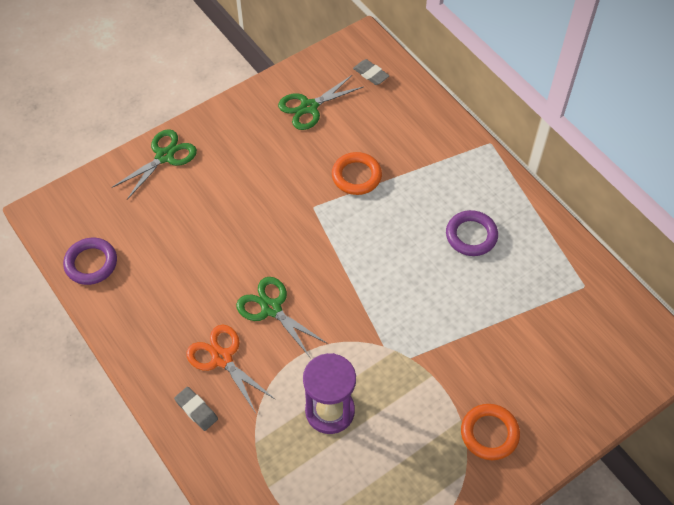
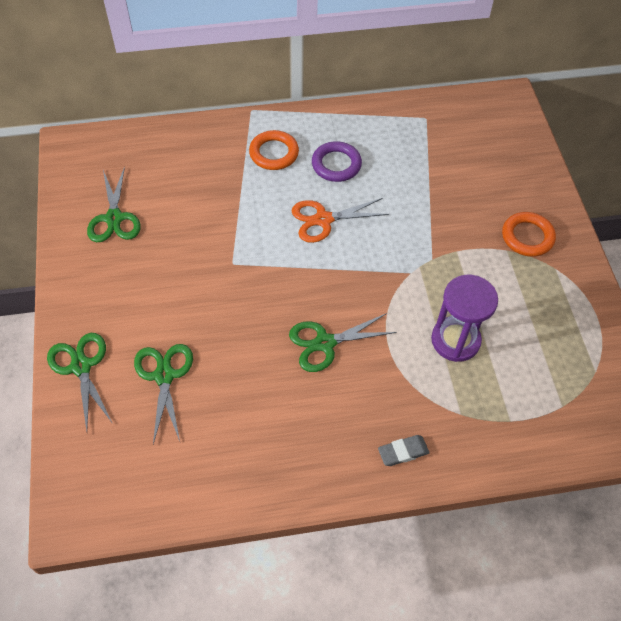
camera: 65 degrees left, 0 degrees up
purple ring [63,238,117,285] -> none
orange scissors [186,325,276,413] -> orange scissors moved to [292,198,389,243]
orange ring [332,152,382,195] -> orange ring moved to [249,130,299,170]
grey eraser [353,59,389,85] -> none
none -> green scissors [134,344,193,444]

